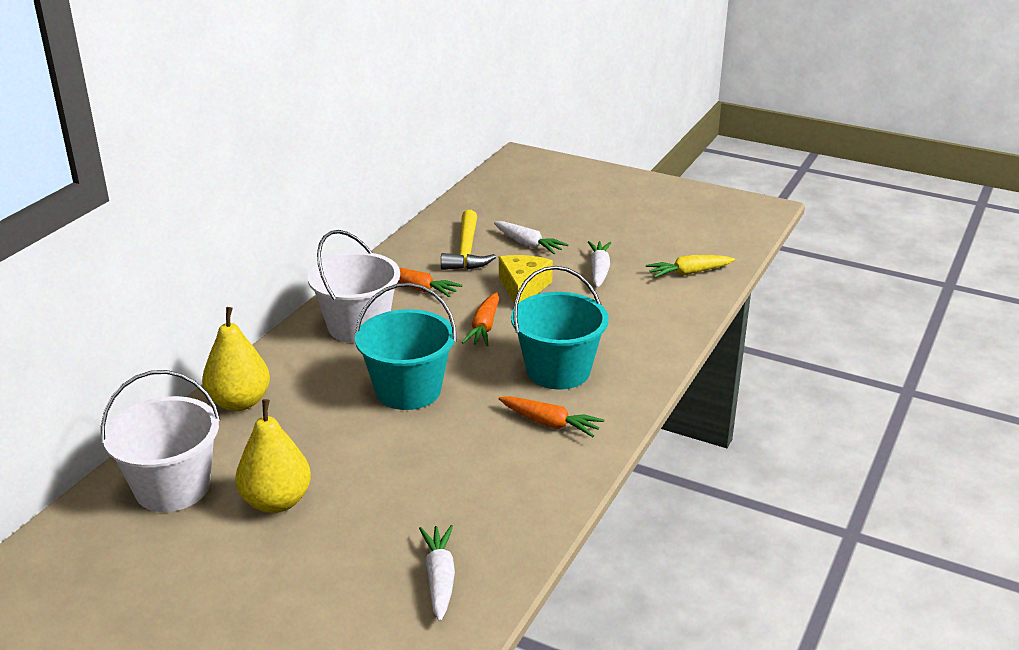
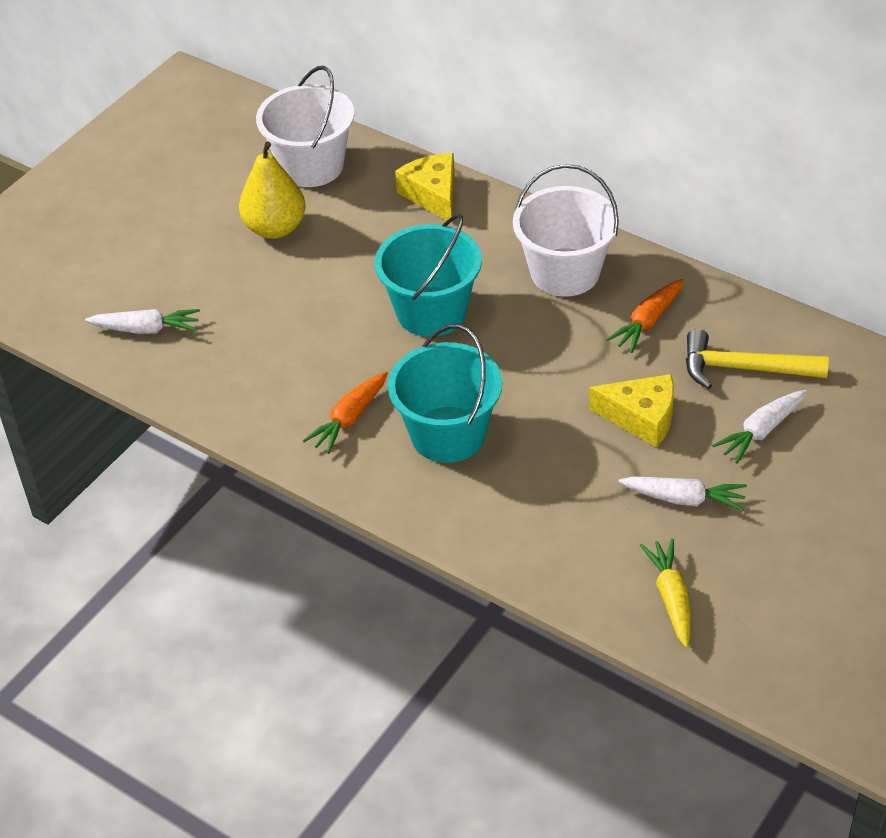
camera: 100 degrees right, 15 degrees up
yellow pear [202,307,270,411] -> yellow cheese [395,153,455,223]
orange carrot [461,292,499,346] -> none

